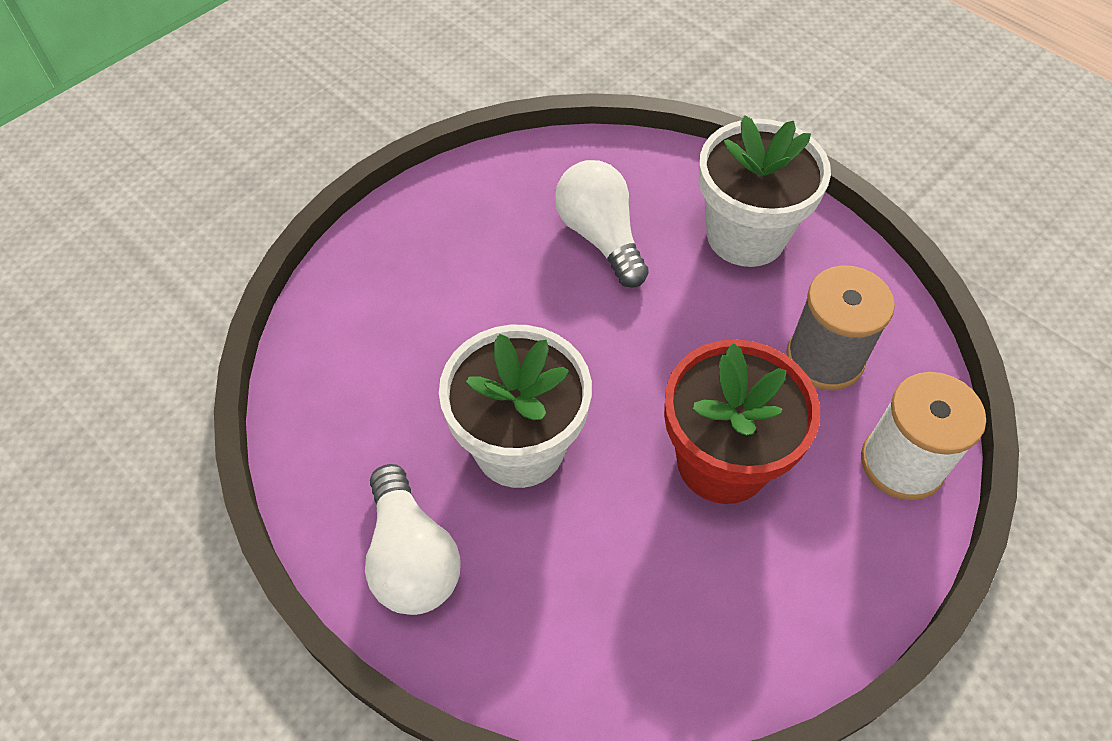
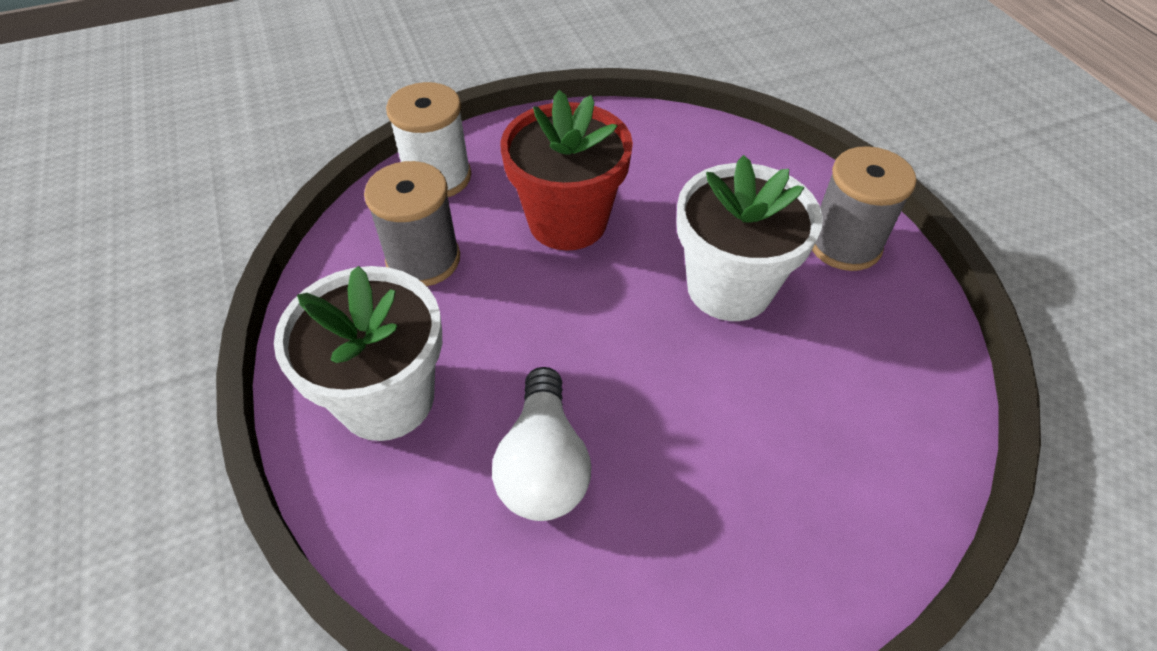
camera: 155 degrees left, 5 degrees down
white light bulb [365,464,461,615] -> grey spool [812,146,916,271]

